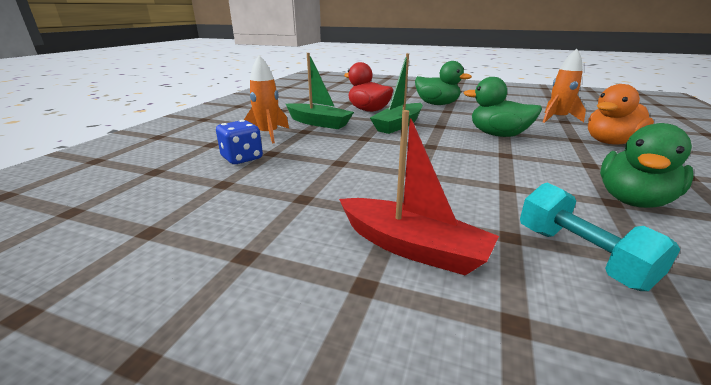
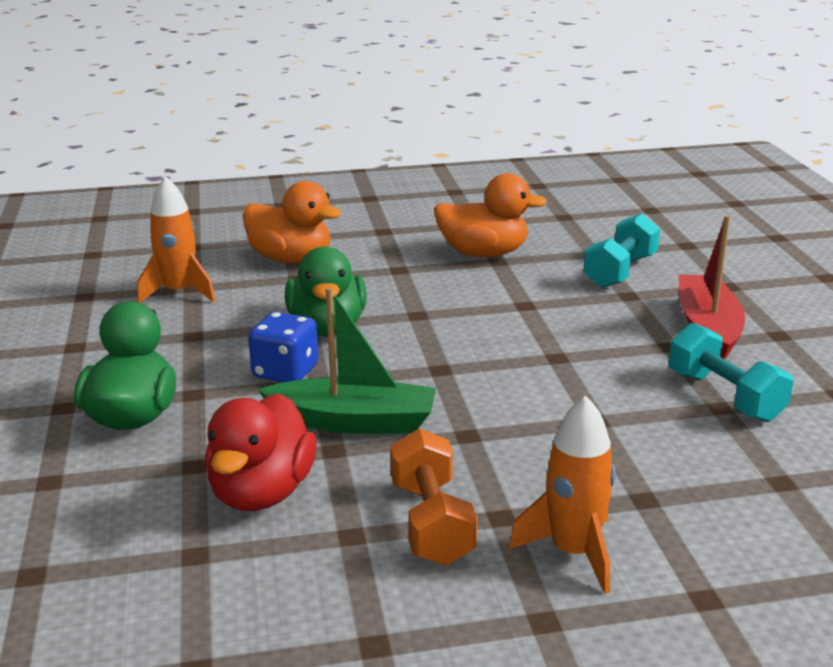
camera: 120 degrees left, 0 degrees up
blue dice [216,120,263,164] -> blue dice moved to [248,312,318,382]
green boat [286,53,354,129] -> orange dumbbell [390,428,477,566]
green duck [600,123,694,208] -> orange duck [434,173,547,257]
none -> turquoise dumbbell [668,323,794,422]

